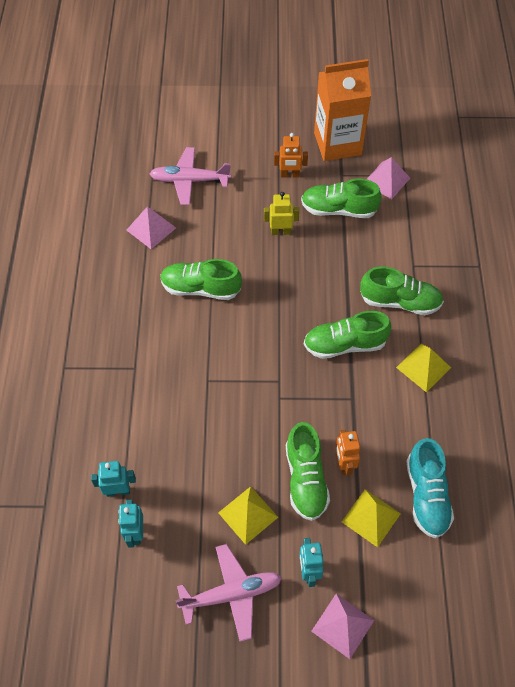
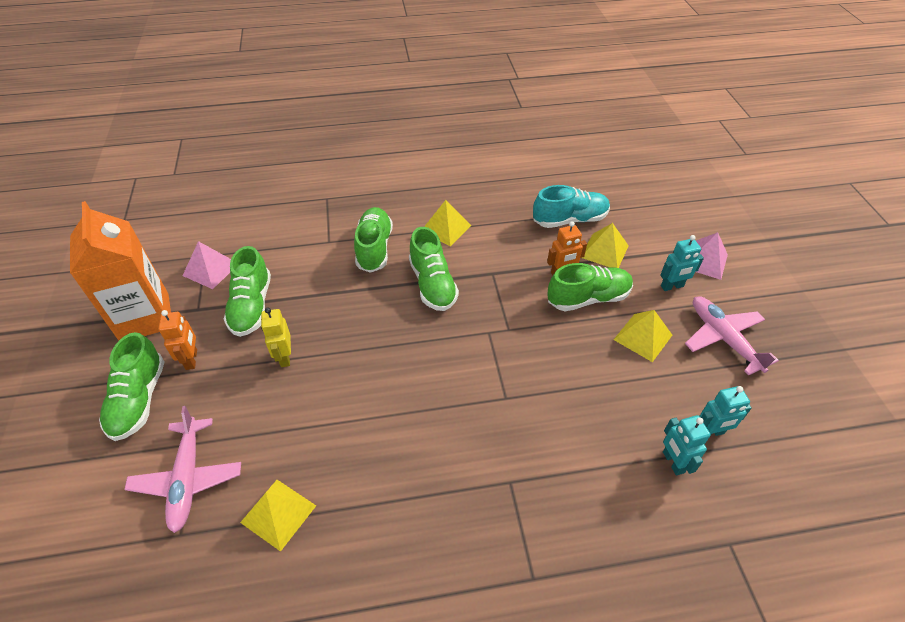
camera: 100 degrees left, 10 degrees down
pink pyramid [127,206,176,249] -> yellow pyramid [240,480,316,552]
green shoe [160,259,242,300] -> green shoe moved to [99,332,165,441]

